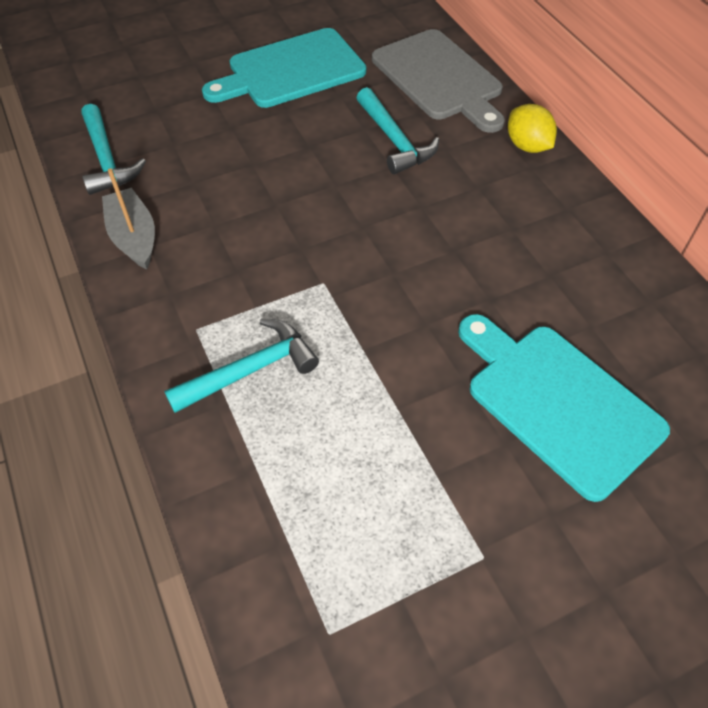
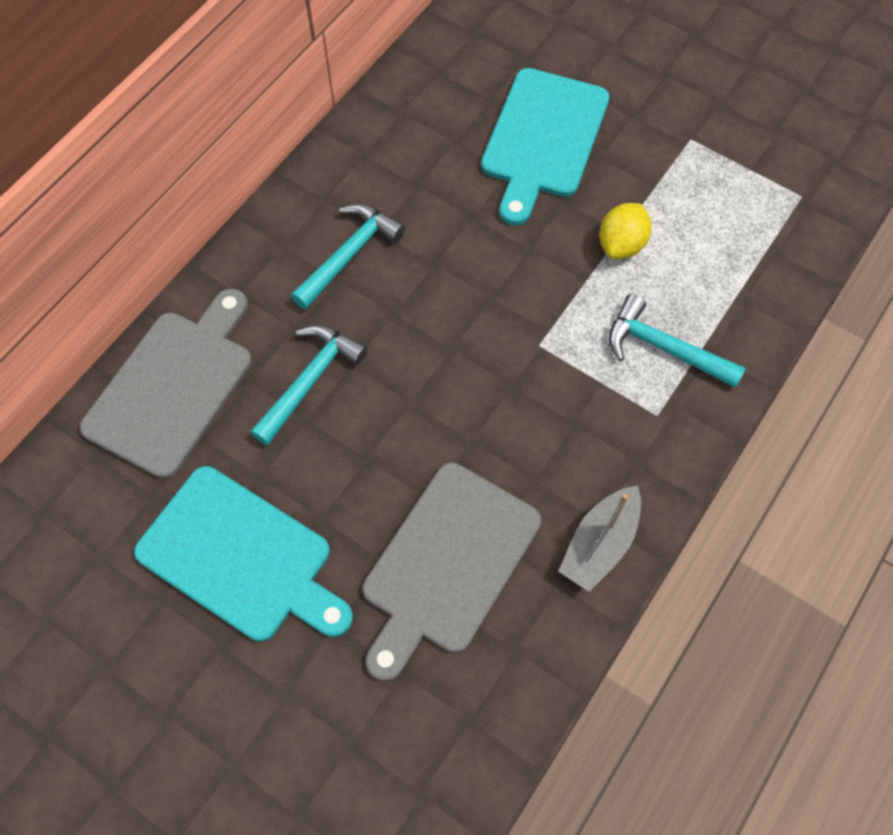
camera: 120 degrees left, 10 degrees up
turquoise hammer [82,104,146,195] -> turquoise hammer moved to [291,204,405,310]
yellow lemon [508,104,557,153] -> yellow lemon moved to [600,203,651,259]
none -> grey cutting board [363,462,541,681]

